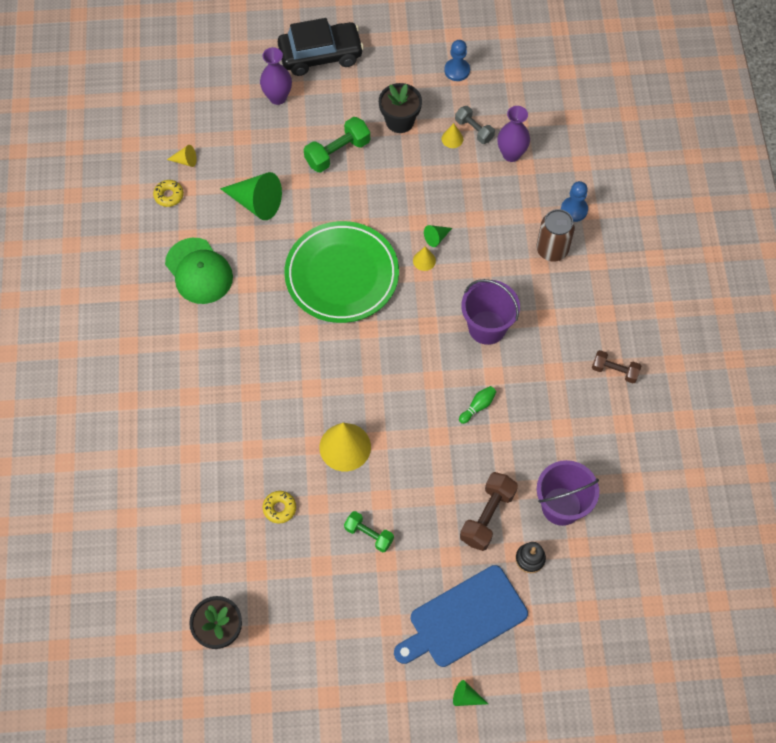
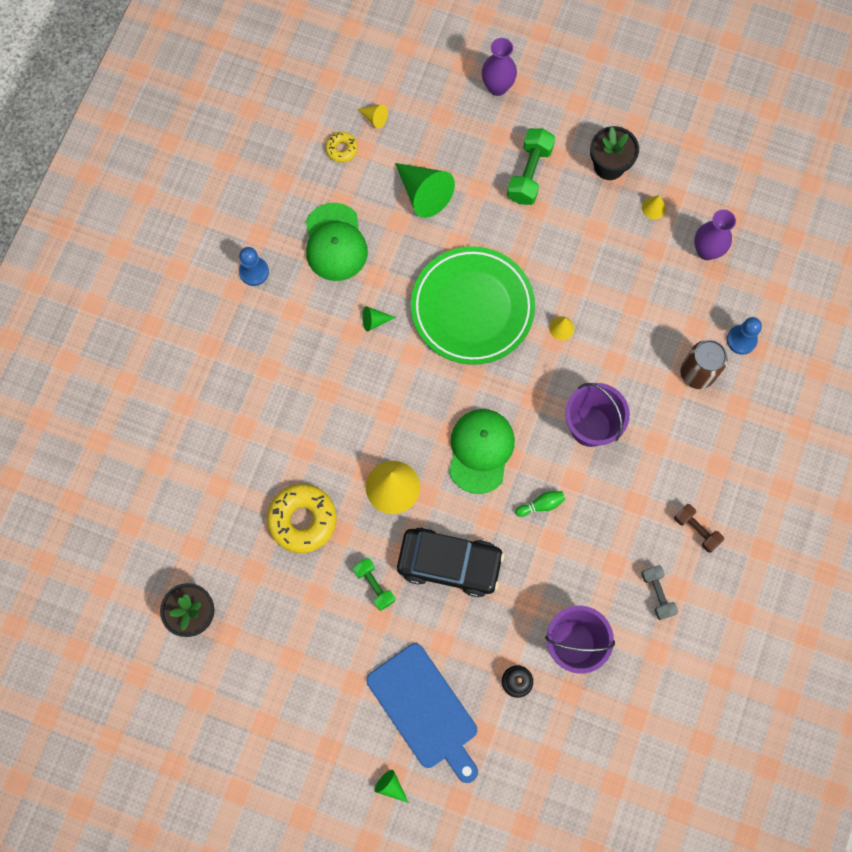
camera: 25 degrees right, 10 degrees up
yellow donut [263,491,296,524] -> yellow donut [267,484,337,553], size x1.97
black car [278,18,364,76] -> black car moved to [397,527,504,597]
green dumbbell [304,117,370,173] -> green dumbbell turned 60 degrees counterclockwise [507,128,555,205]
blue cutting board [394,565,528,667] -> blue cutting board turned 120 degrees counterclockwise [366,643,478,783]
green cone [424,225,452,247] -> green cone moved to [362,306,396,332]
blue pawn [444,40,470,81] -> blue pawn moved to [239,247,269,286]
grey dumbbell [455,106,495,144] -> grey dumbbell moved to [641,565,678,620]
brown dumbbell [460,472,518,551] -> none
none -> green cap [449,409,515,494]

